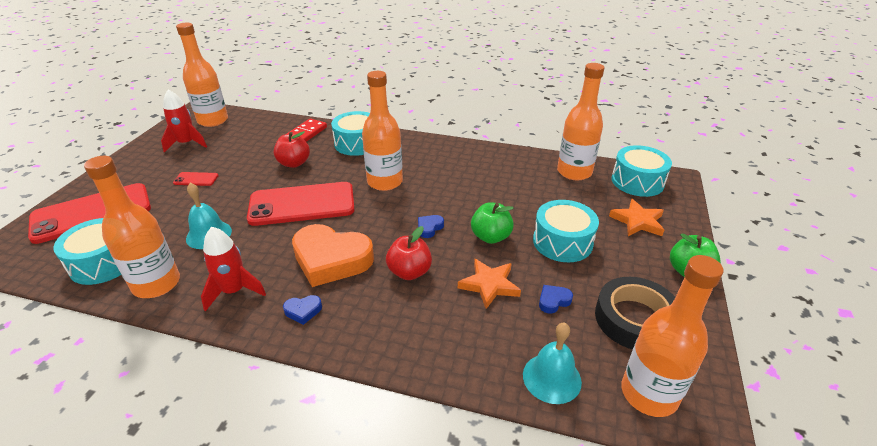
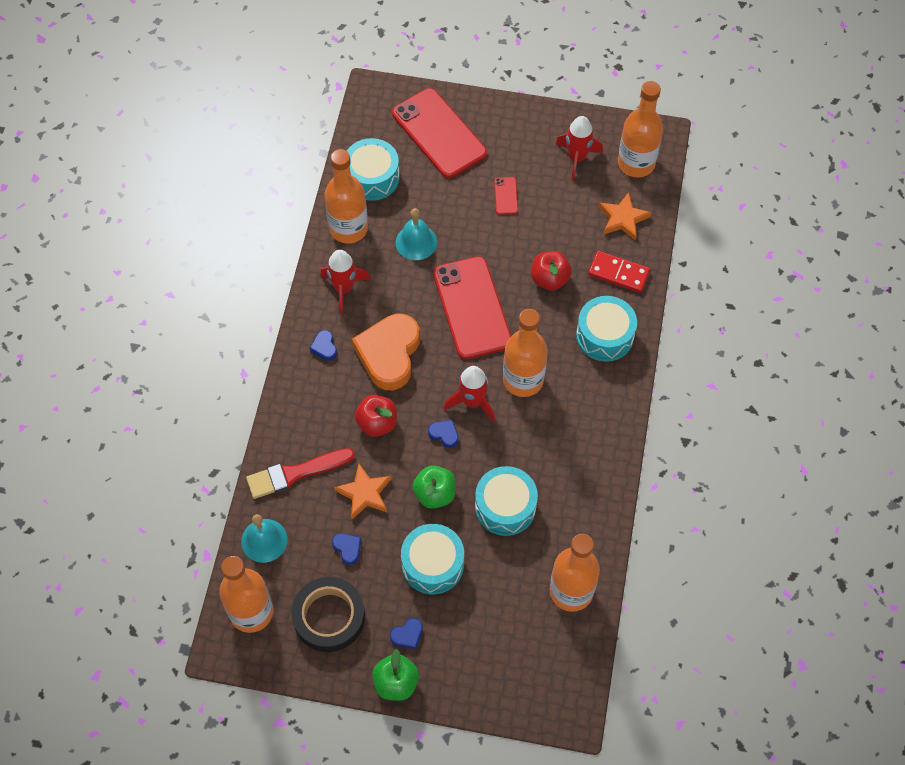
camera: 85 degrees right, 25 degrees up
orange star [609,199,664,236] -> orange star moved to [599,192,652,241]
turquoise drum [611,145,672,197] -> turquoise drum moved to [475,466,538,536]
none -> red brush [246,448,355,499]
none -> blue heart [390,618,423,649]
none -> red rocket [444,366,495,422]

